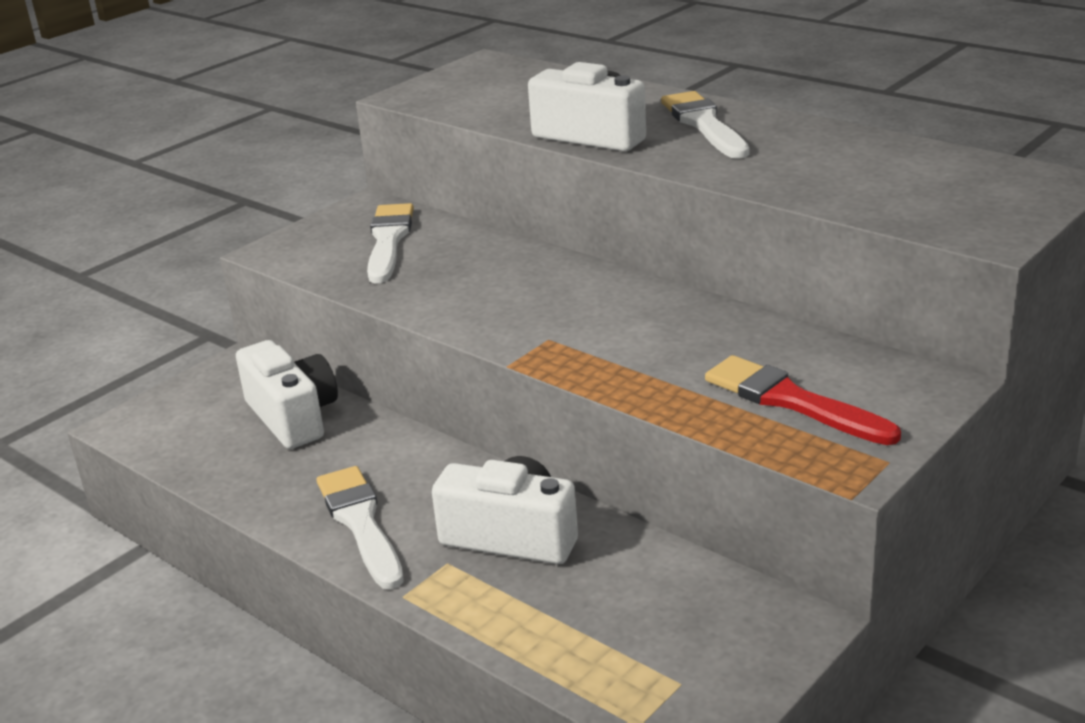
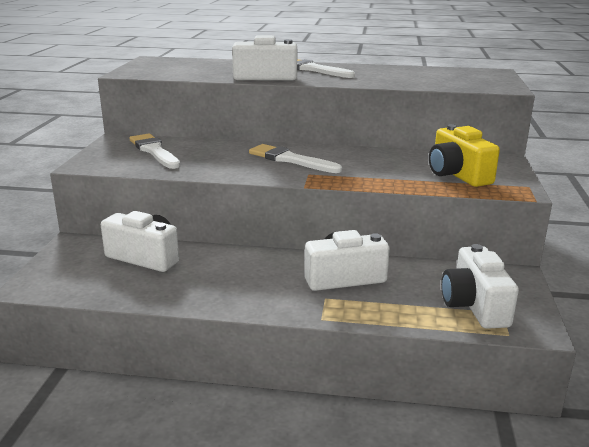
camera: 35 degrees left, 5 degrees down
white brush [316,466,404,590] -> white brush moved to [249,144,342,173]
red brush [705,355,901,445] -> yellow camera [429,124,500,187]
none -> white camera [441,244,519,329]

